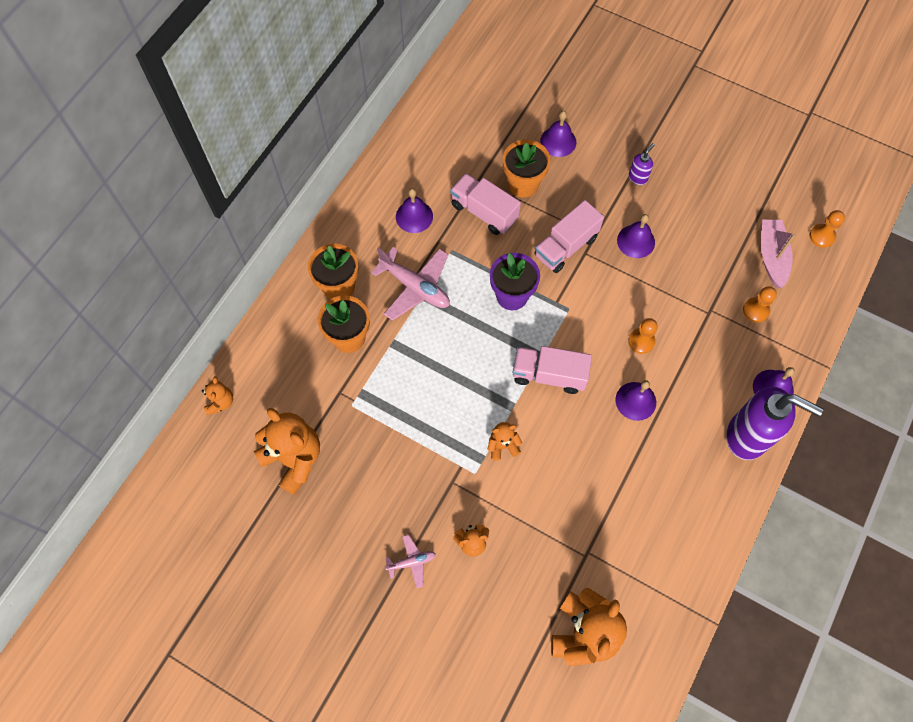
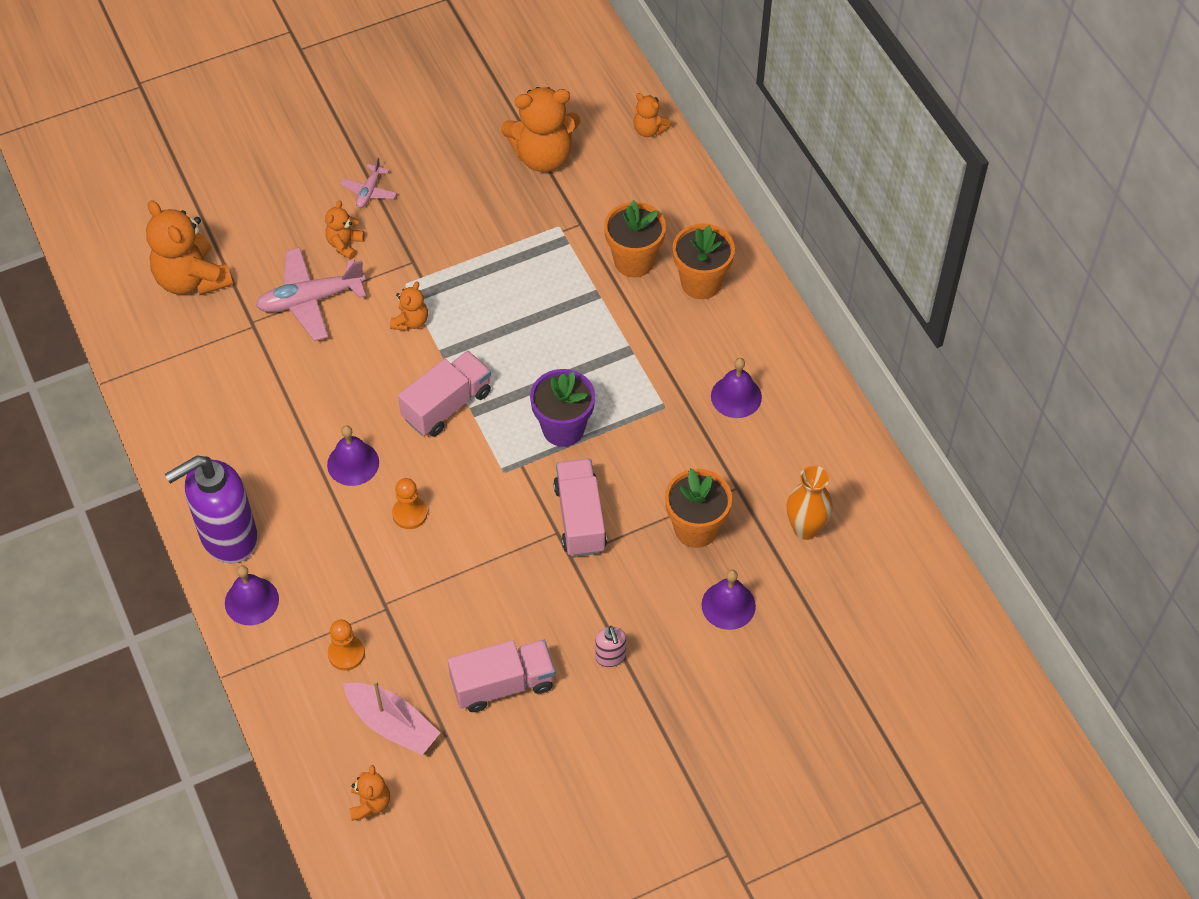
camera: 125 degrees right, 10 degrees down
pink plane [371,247,450,321] -> pink plane moved to [256,248,366,341]
pink truck [450,173,521,235] -> pink truck moved to [448,640,555,712]
purple bell [617,214,655,258] -> none
purple soap dispenser [629,143,655,185] -> pink soap dispenser [595,626,626,667]
orange pawn [809,210,845,248] -> orange teddy bear [349,765,390,821]
none -> orange vase [787,466,833,540]

